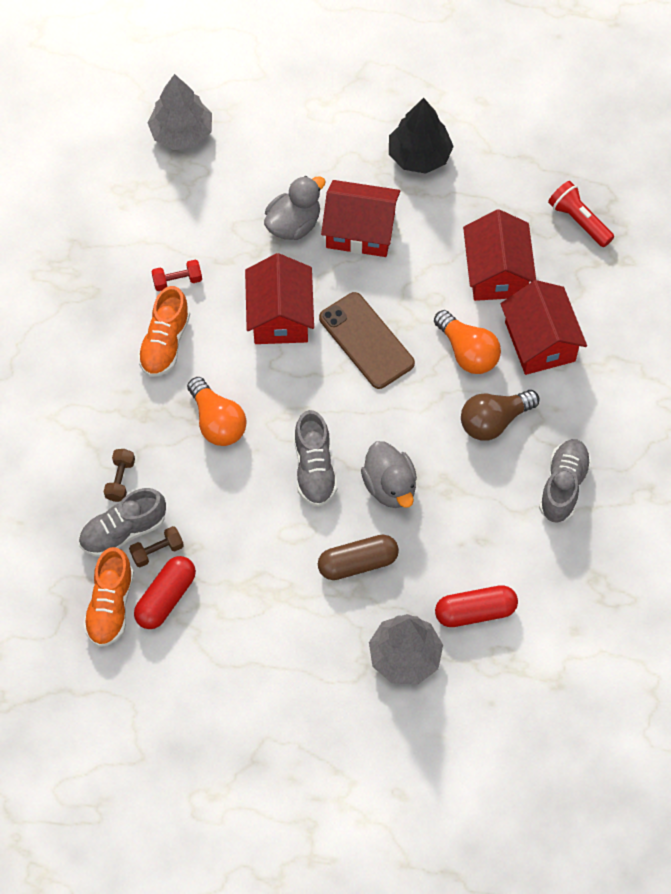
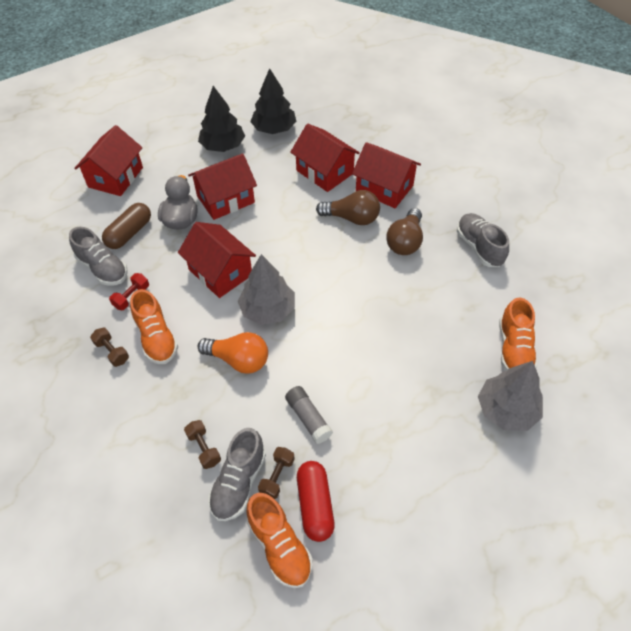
camera: 40 degrees left, 10 degrees down
grey tree [148,74,212,150] -> grey tree moved to [238,254,295,325]
grey shoe [294,410,337,507] -> grey shoe moved to [69,227,128,286]
brown capsule [318,535,399,580] -> brown capsule moved to [102,203,151,249]
brown phone [319,292,415,389] -> none
grey duck [361,441,417,508] -> none
orange light bulb [434,310,501,374] -> brown light bulb [316,190,380,225]
red capsule [435,585,518,627] -> orange shoe [499,297,538,371]
red flashlight [548,181,614,247] -> none
none -> red house [74,125,143,196]
none -> brown dumbbell [90,328,129,367]
none -> black tree [250,68,296,134]
none -> grey glue stick [285,386,333,444]

